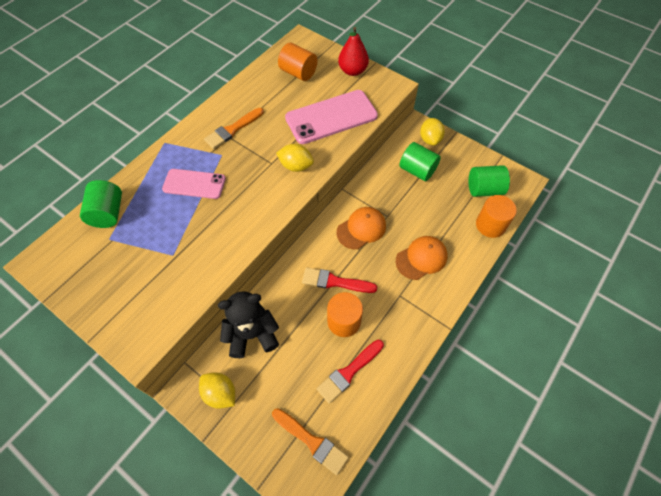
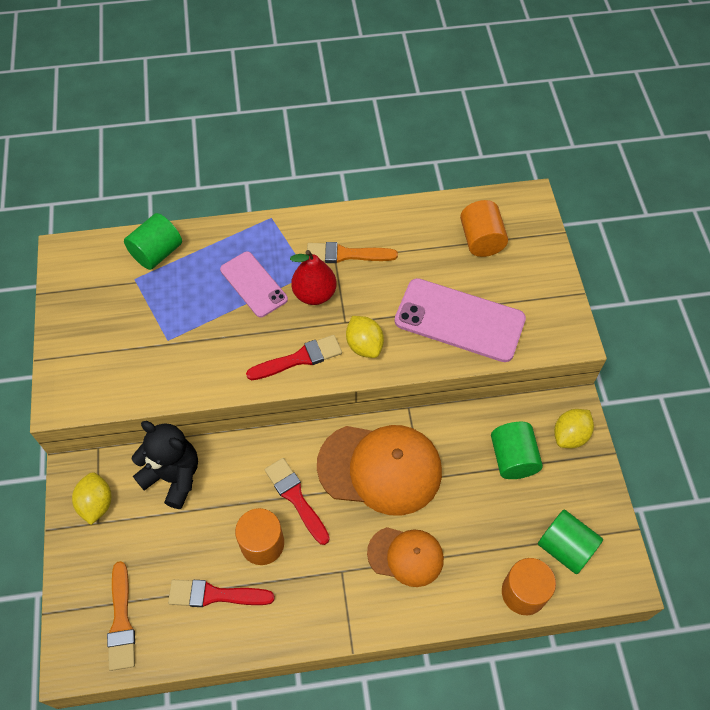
camera: 45 degrees right, 0 degrees up
orange cap [336,207,386,249] -> orange cap [317,425,442,516], size x1.71
red pear [338,27,369,76] -> red pear moved to [290,250,337,305]
none -> red brush [246,335,342,380]

